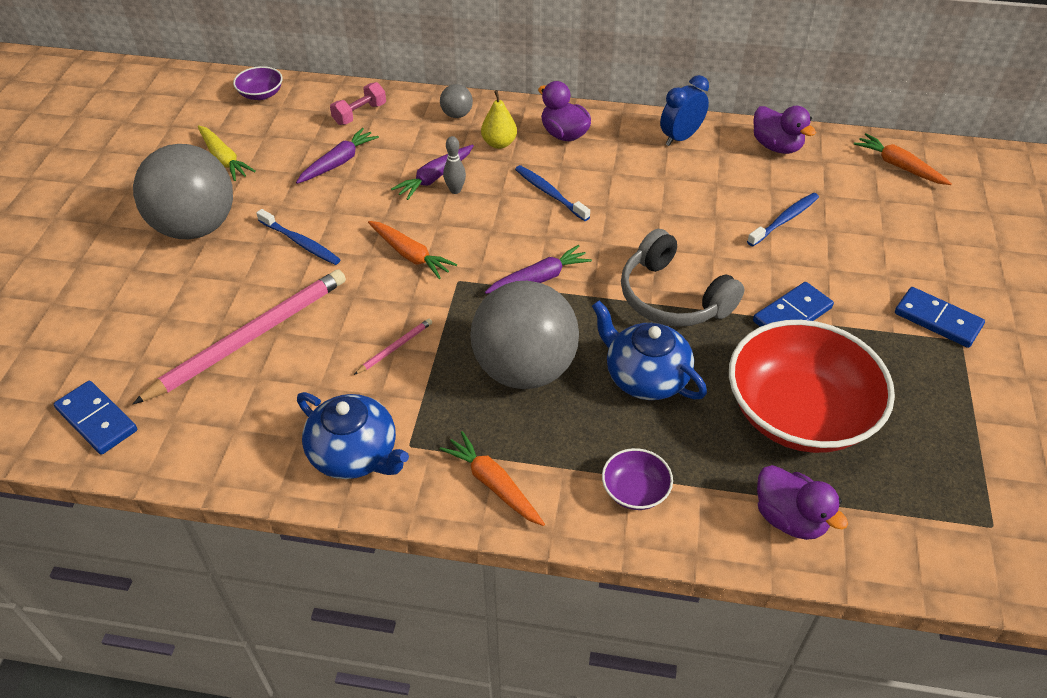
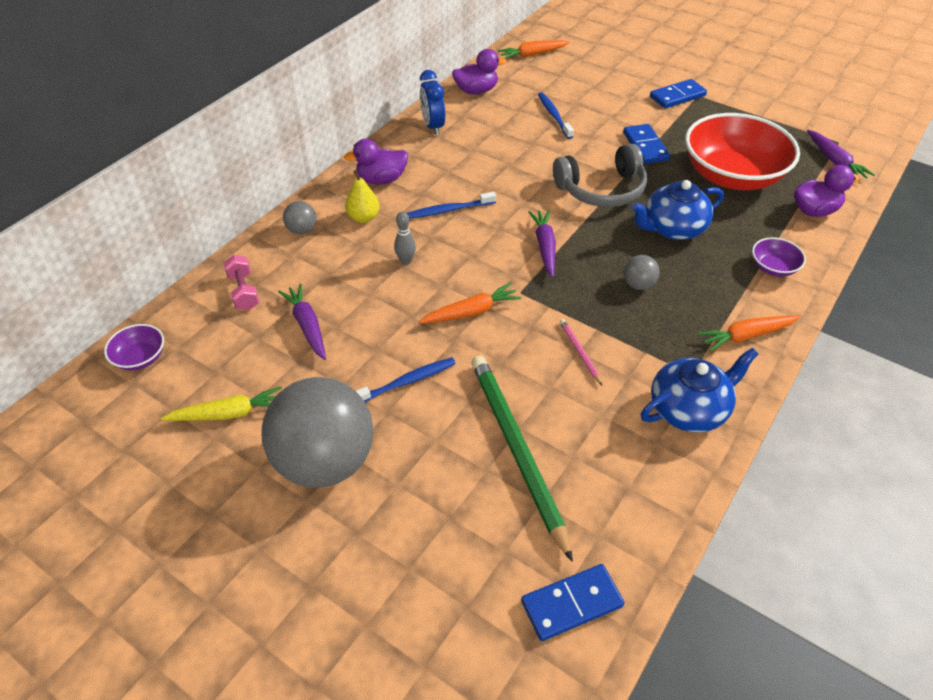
camera: 65 degrees left, 0 degrees up
pink pencil [133,269,346,404] -> green pencil [471,356,573,562]
purple carrot [391,145,474,200] -> purple carrot moved to [807,130,875,181]
grey ball [470,281,579,389] -> grey ball [624,255,660,290], size x0.40

